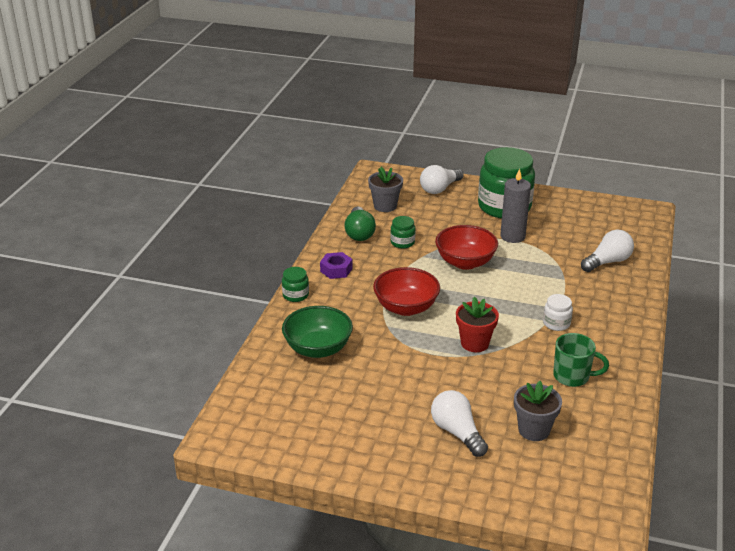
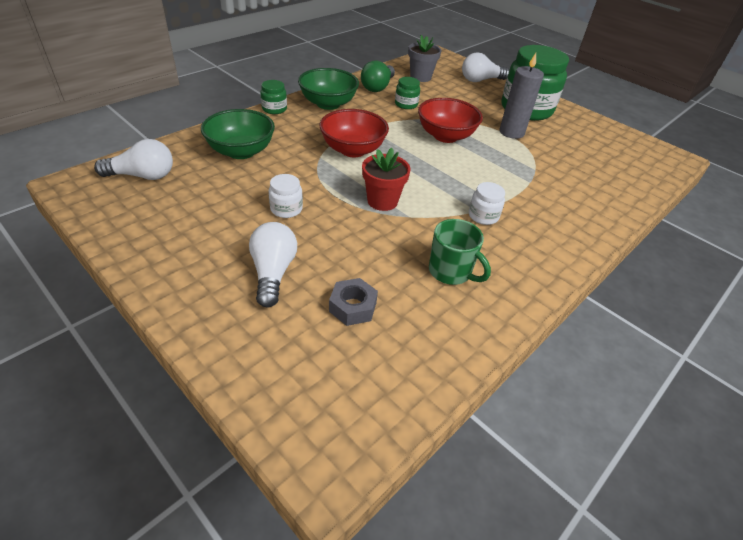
camera: 25 degrees right, 10 degrees up
purple nut [320,252,353,279] -> green bowl [298,68,359,110]
grey flower pot [514,381,562,441] -> grey nut [329,278,378,326]
white light bulb [581,230,634,272] -> white light bulb moved to [94,139,173,180]
none -> white jar [269,174,303,218]

